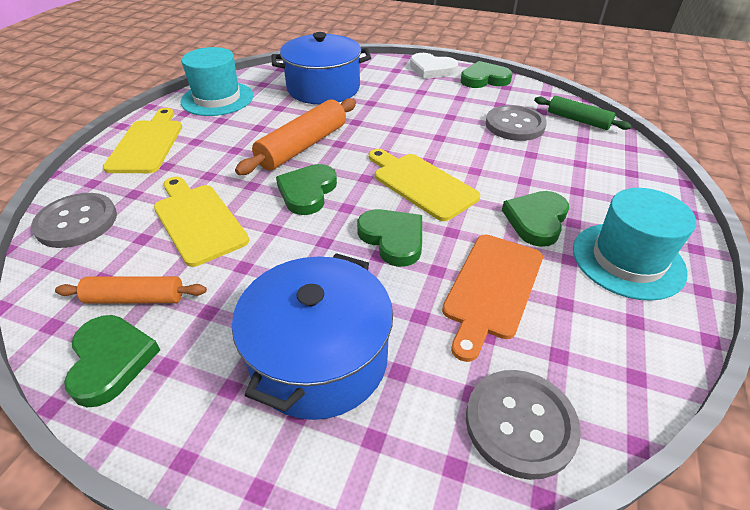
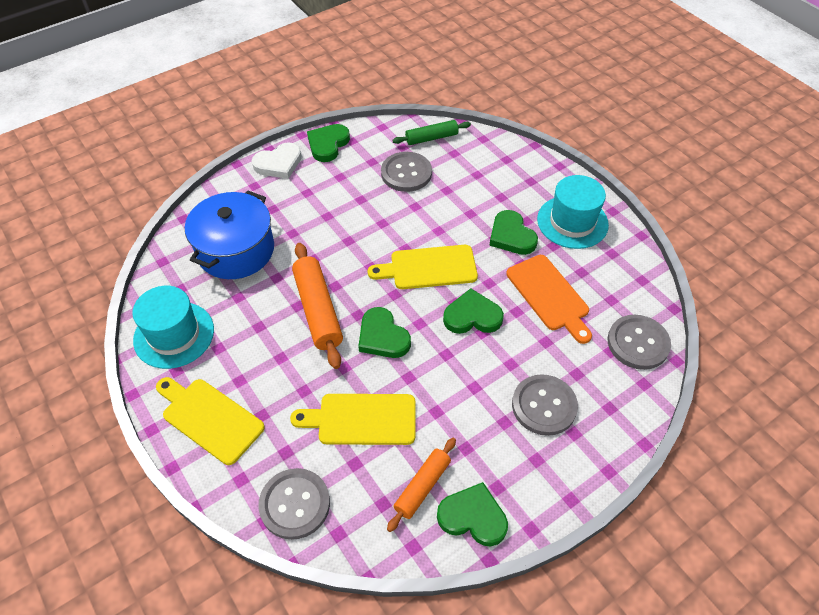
camera: 55 degrees left, 10 degrees up
blue pot [232,253,393,420] -> grey button [512,374,578,436]

